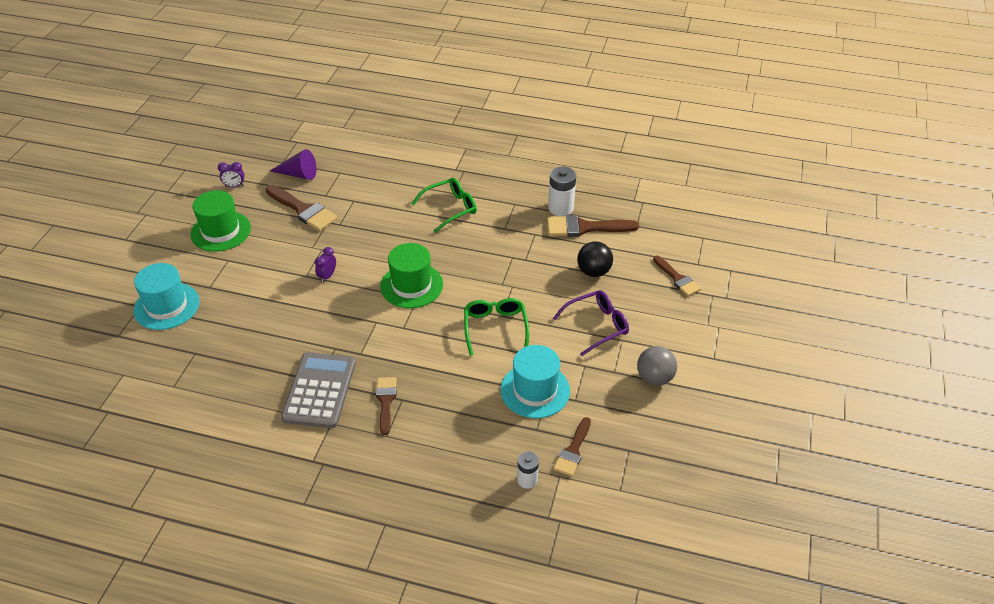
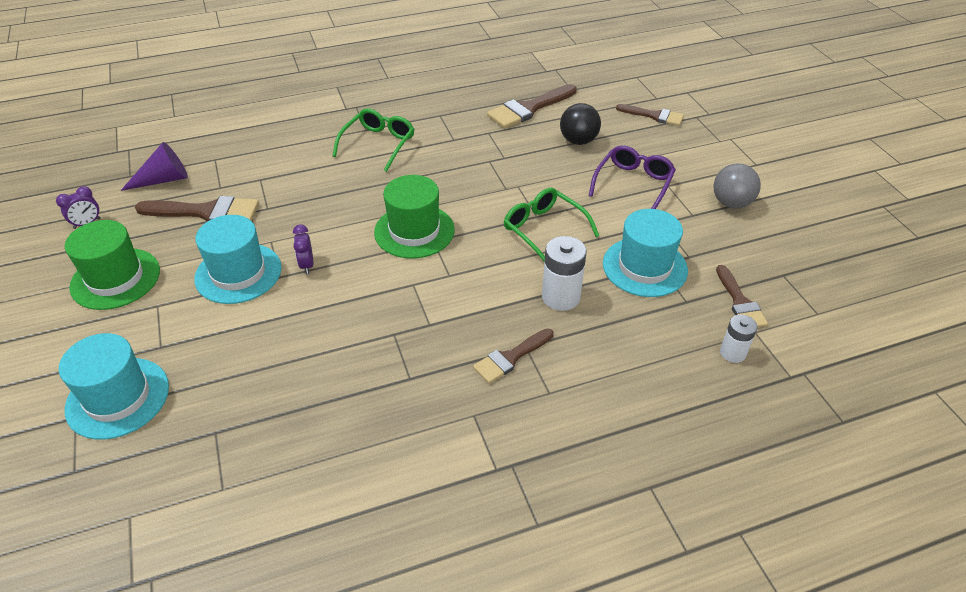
camera: 35 degrees left, 0 degrees up
grey calculator [281,352,356,428] -> none
brown brush [376,377,397,435] -> brown brush turned 90 degrees counterclockwise [473,329,553,384]
white battery [548,167,576,216] -> white battery moved to [542,236,587,311]
none -> turquoise hat [194,215,282,304]

